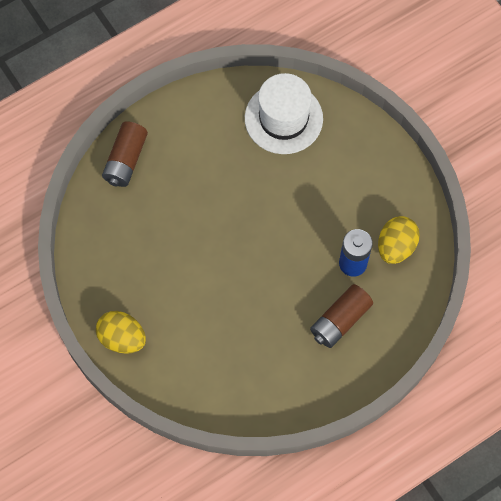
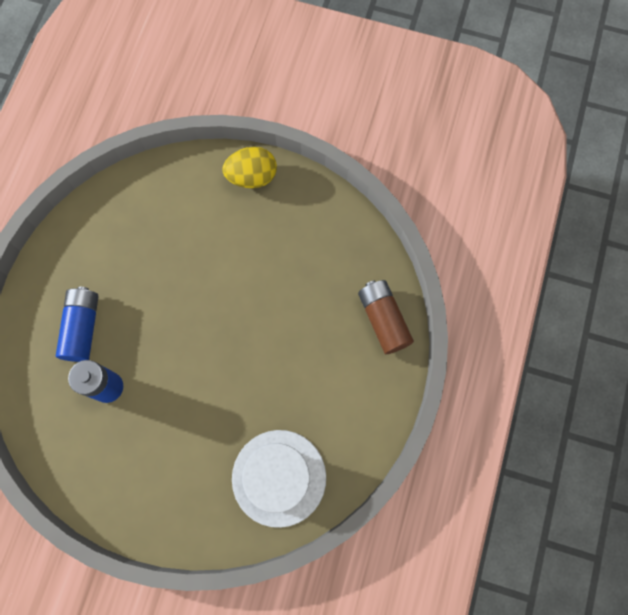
camera: 140 degrees right, 5 degrees up
brown battery [310,284,373,348] -> blue battery [56,287,99,362]
yellow egg [378,216,420,264] -> none

